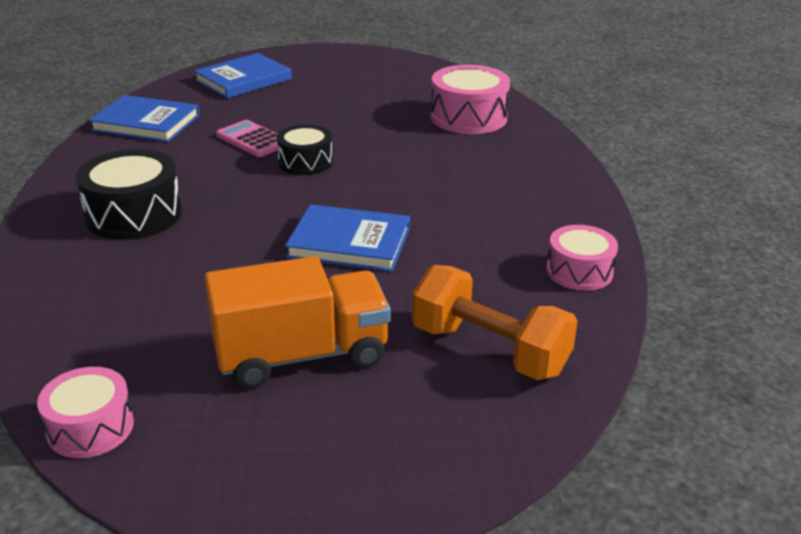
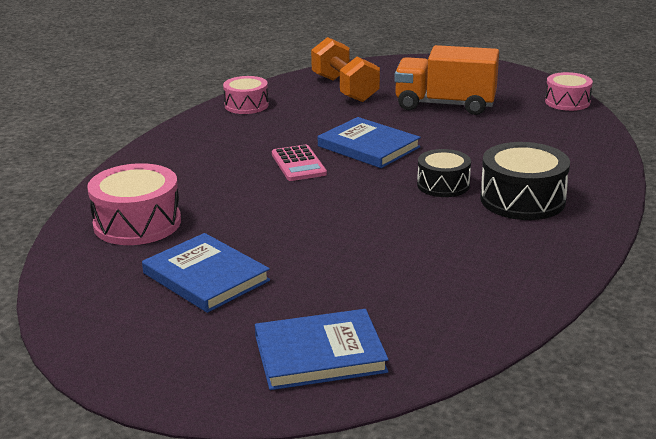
camera: 150 degrees left, 5 degrees down
blue book [89,95,200,142] -> blue book moved to [142,233,270,313]
pink calculator [216,120,279,157] -> pink calculator moved to [272,145,327,181]
black drum [276,124,333,175] -> black drum moved to [417,149,471,197]

